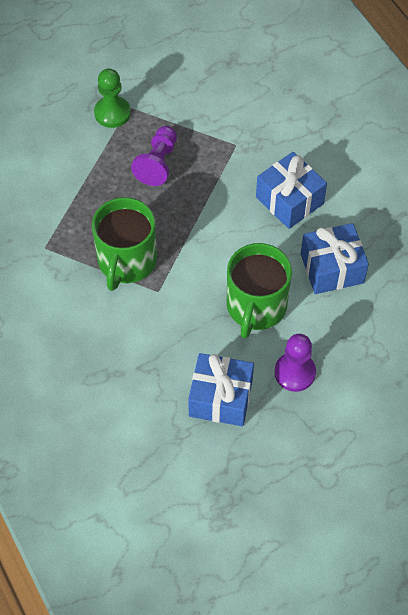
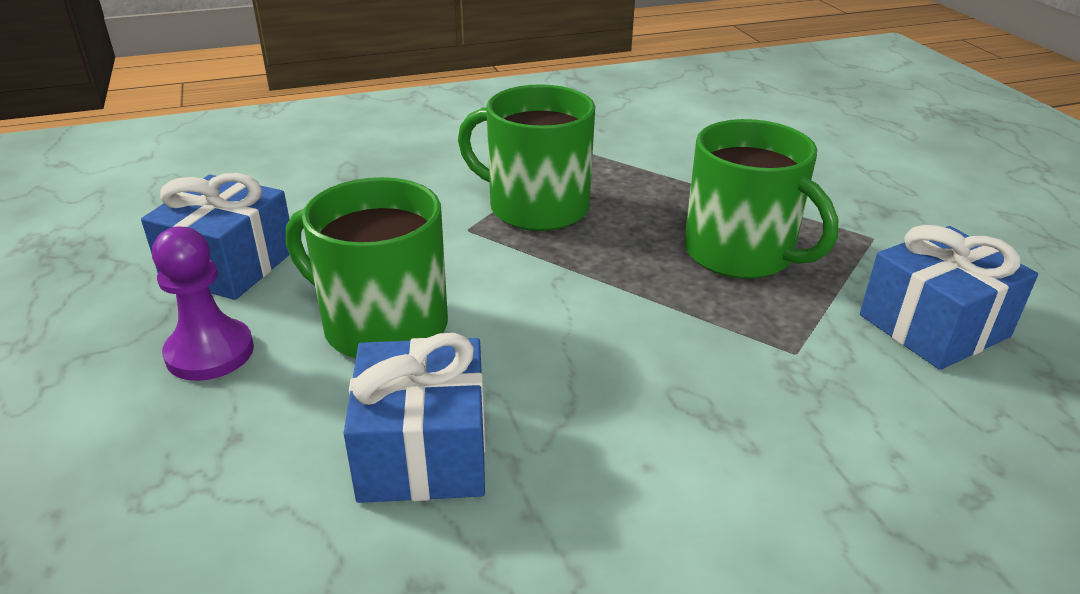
camera: 100 degrees right, 25 degrees down
green pawn [94,68,131,128] -> none
purple pawn [131,126,177,186] -> green mug [684,119,838,279]
blue gift [256,152,327,229] -> blue gift moved to [860,225,1038,370]

